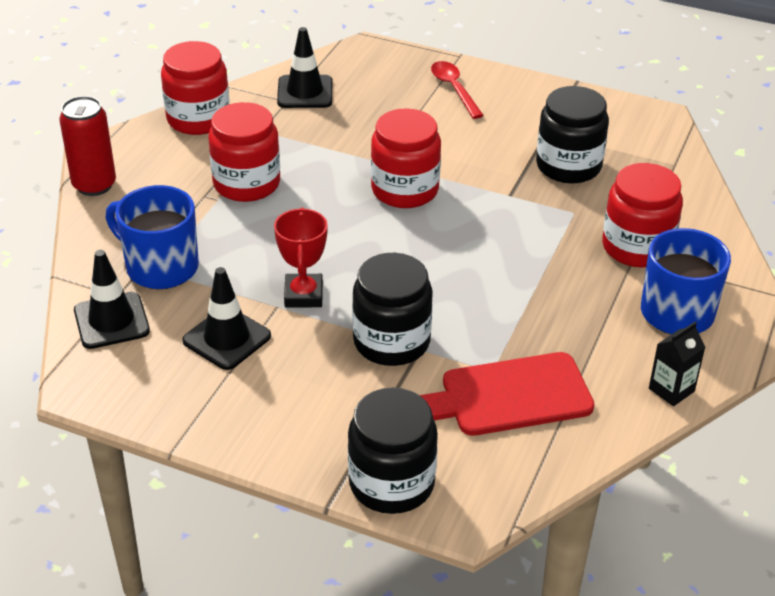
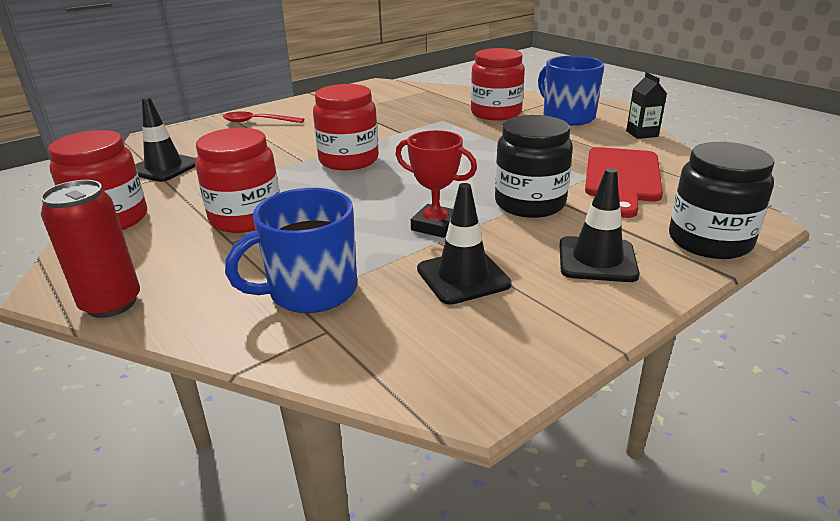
camera: 60 degrees left, 10 degrees down
black traffic cone [74,250,150,349] -> black traffic cone moved to [559,168,640,282]
black jar [536,86,609,183] -> none

